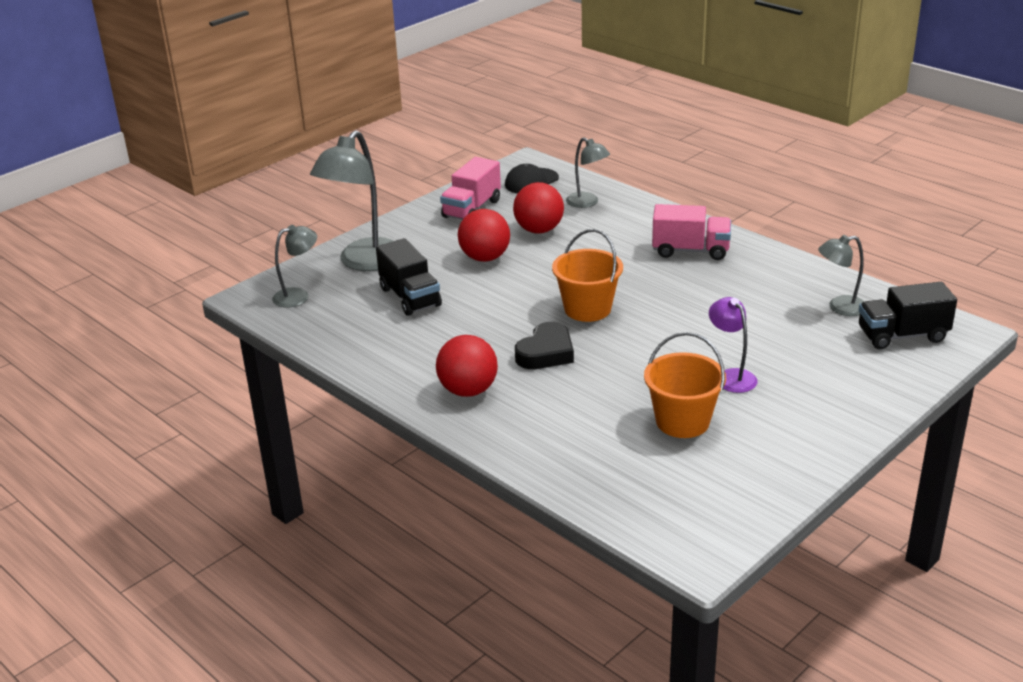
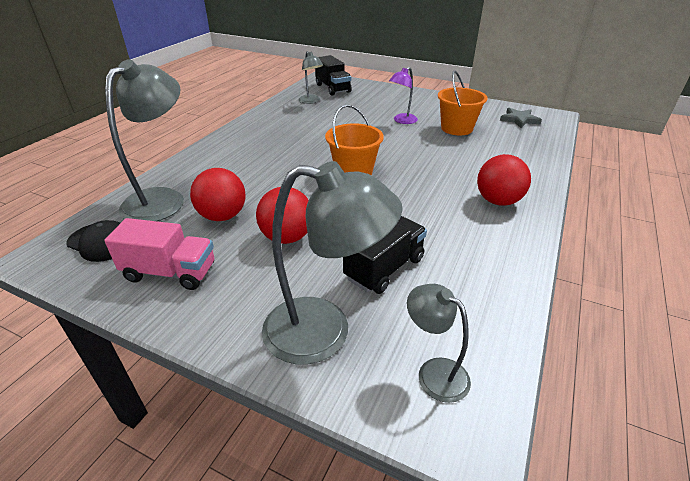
camera: 110 degrees left, 5 degrees up
black heart [515,322,574,369] -> none
grey lamp [566,137,610,208] -> grey lamp [105,59,184,221], size x1.86
pink truck [652,204,731,260] -> none
none -> grey star [500,108,542,128]

